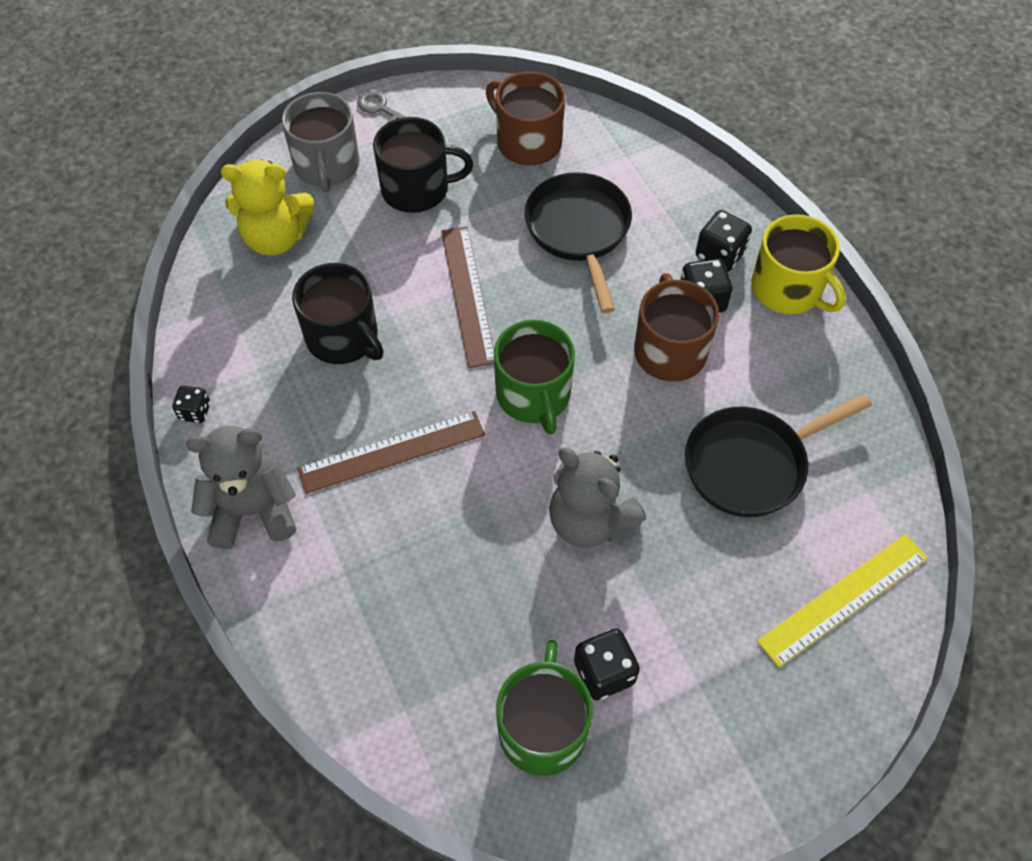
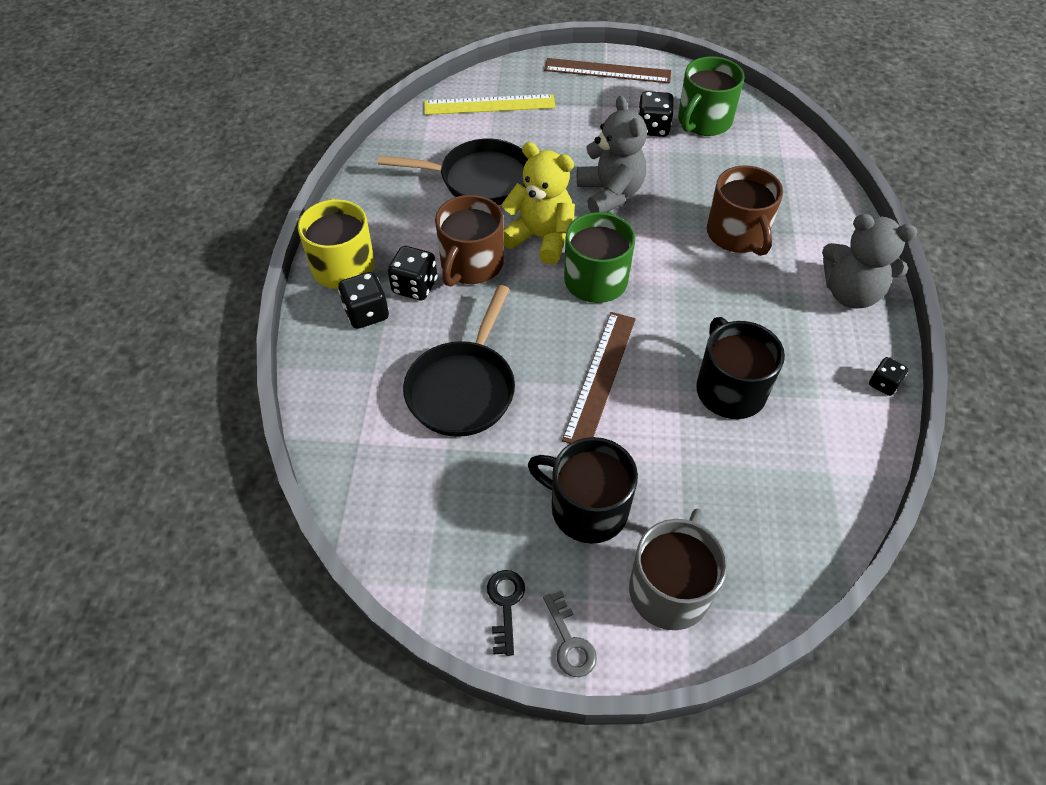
camera: 150 degrees left, 5 degrees down
yellow teddy bear [221,160,314,256] -> yellow teddy bear moved to [501,142,575,265]
brown ruler [297,411,485,494] -> brown ruler moved to [544,58,671,83]
brown mug [486,71,565,165] -> brown mug moved to [707,165,783,256]
none -> black key [487,570,525,656]

